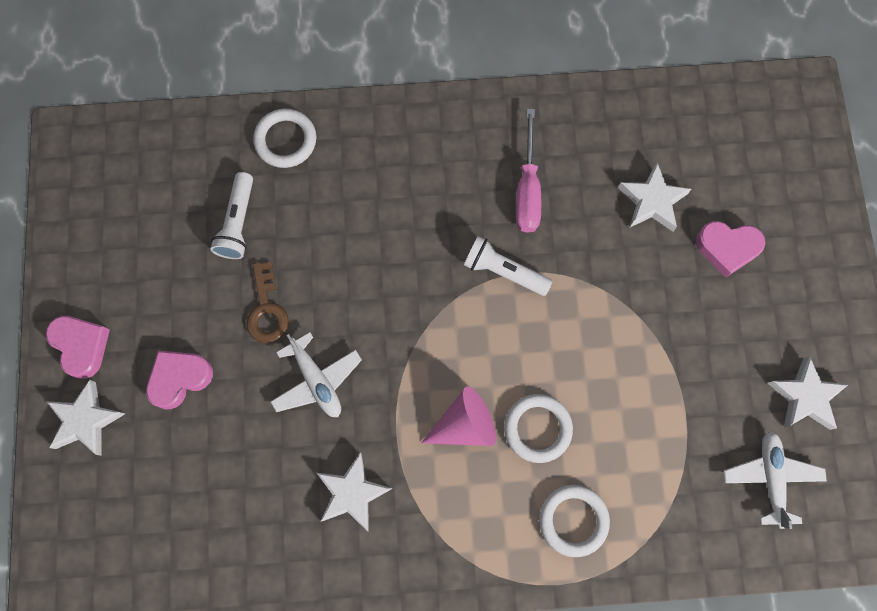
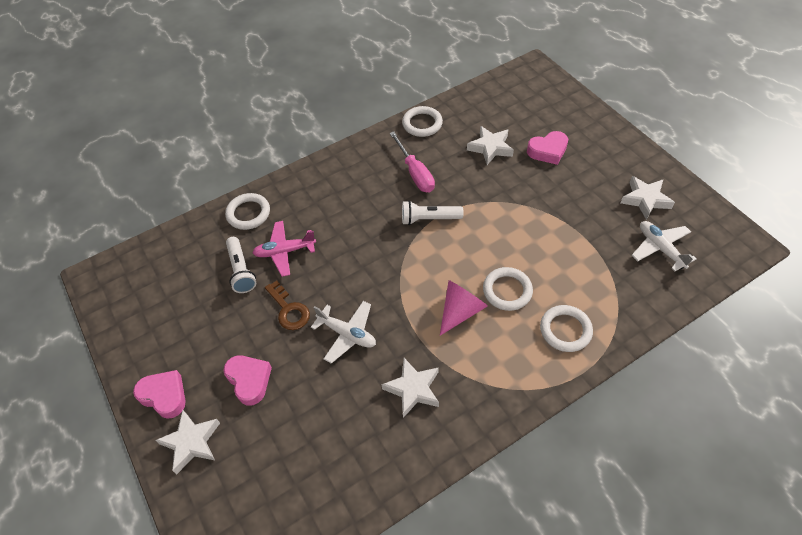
camera: 25 degrees left, 20 degrees down
pink heart [146,351,213,409] -> pink heart turned 120 degrees clockwise [223,355,272,406]
none -> pink plane [252,221,316,277]
none -> white ring [402,106,443,137]

